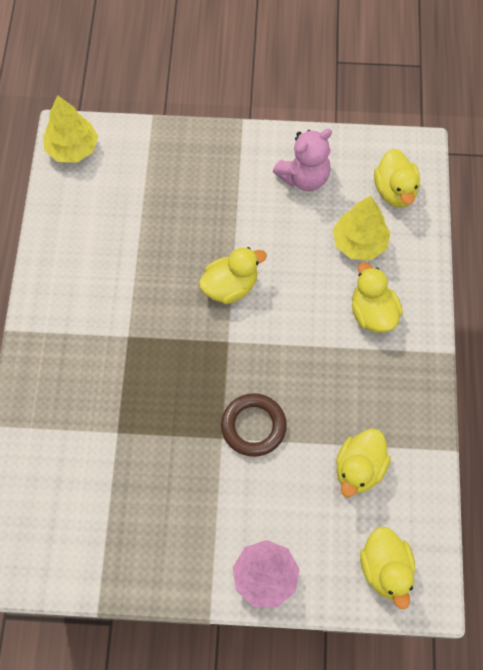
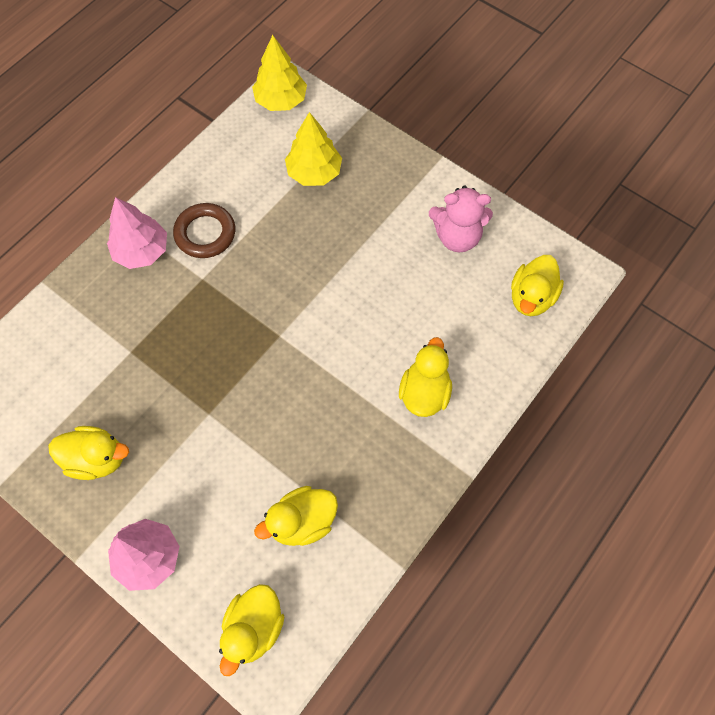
camera: 35 degrees right, 0 degrees up
yellow duck [199,247,267,304] -> yellow duck moved to [48,426,129,480]
brown ring [221,393,287,457] -> brown ring moved to [173,203,235,258]
yellow tree [333,196,391,260] -> yellow tree moved to [285,112,342,186]
none -> pink tree [107,197,167,269]

